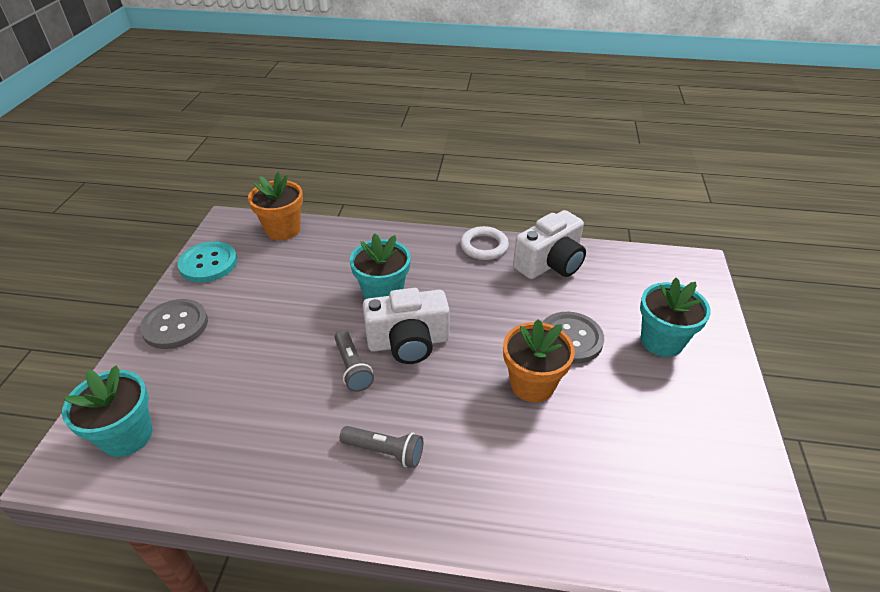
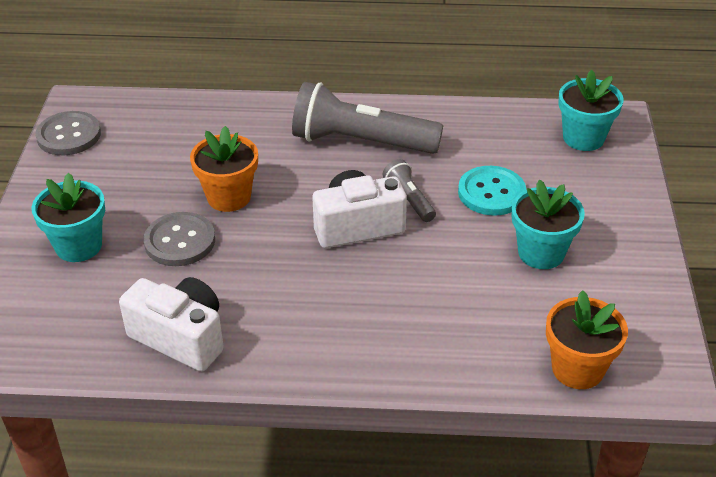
camera: 175 degrees right, 0 degrees up
grey button [140,299,208,349] -> grey button moved to [35,111,101,155]
turquoise button [177,241,237,283] -> turquoise button moved to [458,166,526,216]
grey flashlight [340,426,423,468] -> grey flashlight [292,82,443,154], size x2.10
turquoise flower pot [350,233,411,299] -> turquoise flower pot moved to [512,179,585,269]
white ring [460,226,509,260] -> none
white camera [513,210,586,279] -> white camera turned 75 degrees clockwise [119,277,224,372]

